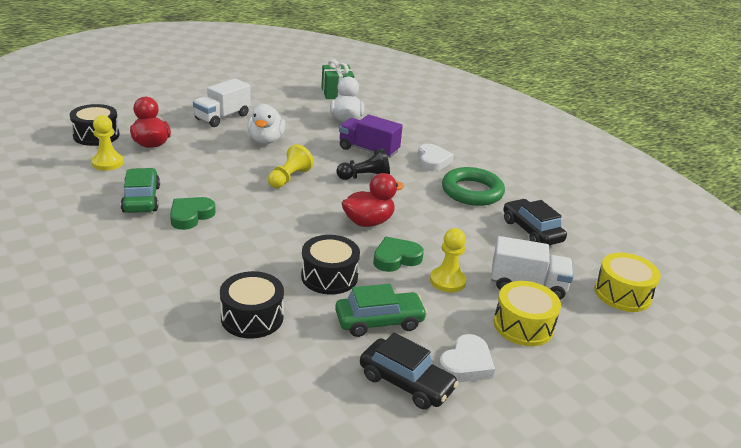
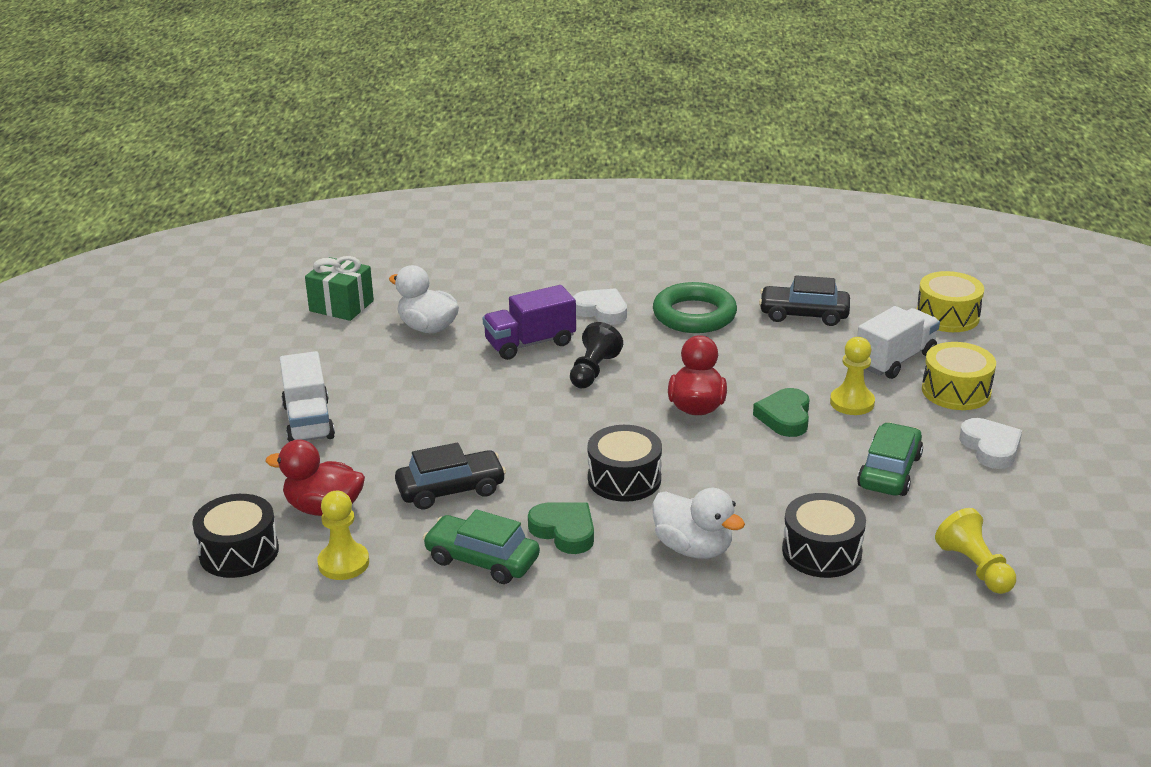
camera: 50 degrees left, 0 degrees up
green heart [170,197,216,230] -> green heart turned 150 degrees clockwise [528,503,594,554]
white duck [247,104,285,144] -> white duck moved to [652,488,745,559]
yellow pawn [268,144,314,188] -> yellow pawn moved to [935,508,1016,594]
black drum [301,235,360,295] -> black drum moved to [587,425,662,502]
black car [360,333,459,410] -> black car moved to [395,443,506,510]

